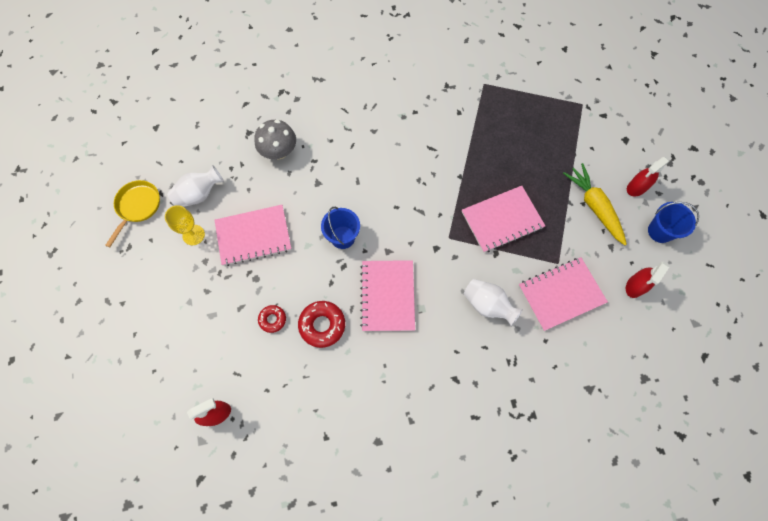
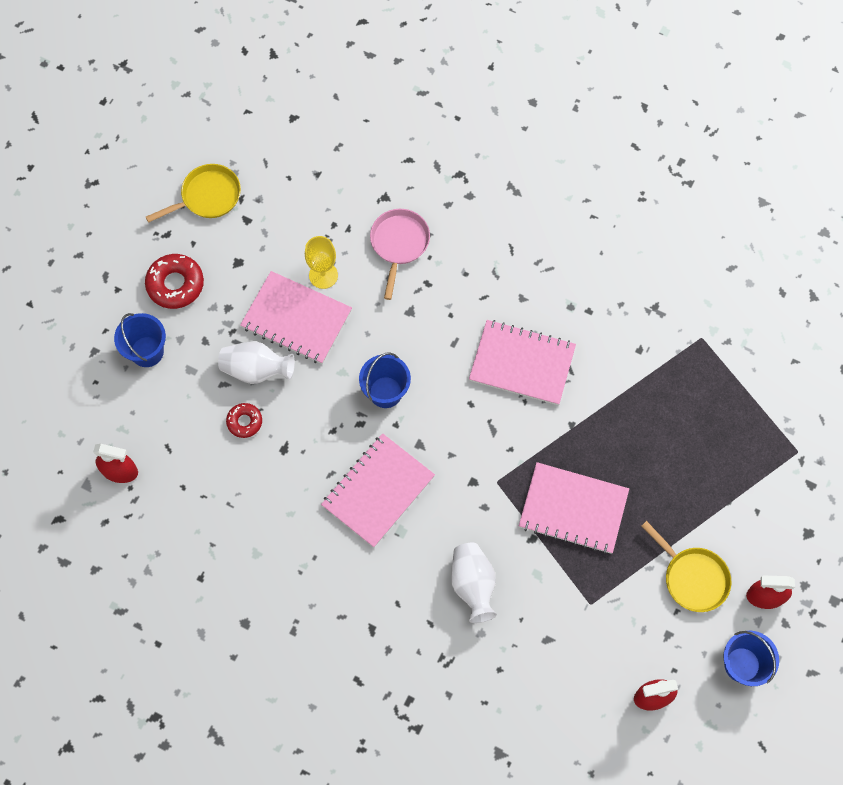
camera: 40 degrees right, 0 degrees up
yellow goblet [165,205,205,245] -> yellow goblet moved to [305,236,338,289]
white vase [167,165,224,207] -> white vase moved to [218,341,295,384]
grey mushroom [254,120,296,159] -> pink pan [370,209,430,300]
red donut [298,301,345,348] -> red donut moved to [145,254,204,309]
pink notebook [519,257,608,331] -> pink notebook moved to [469,320,576,405]
yellow carrot [563,163,627,245] -> yellow pan [641,521,731,612]
none -> blue bucket [114,313,166,367]

